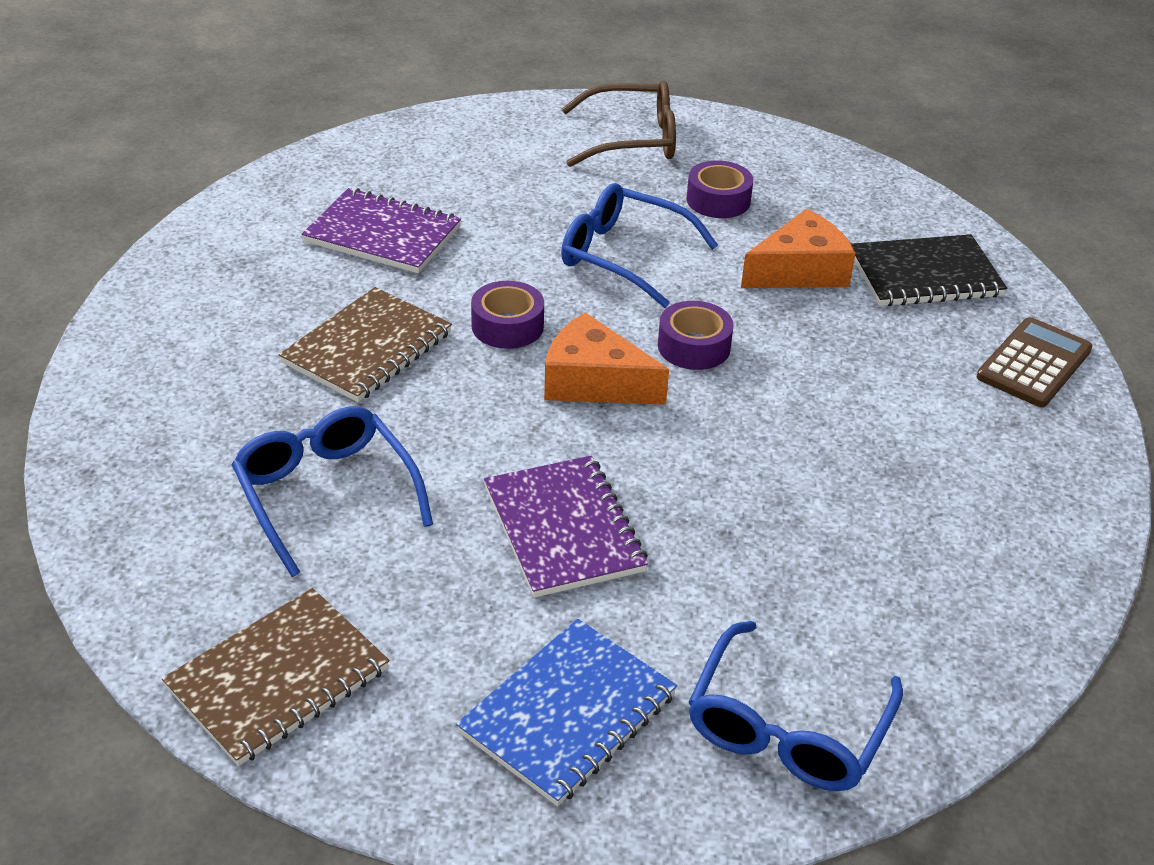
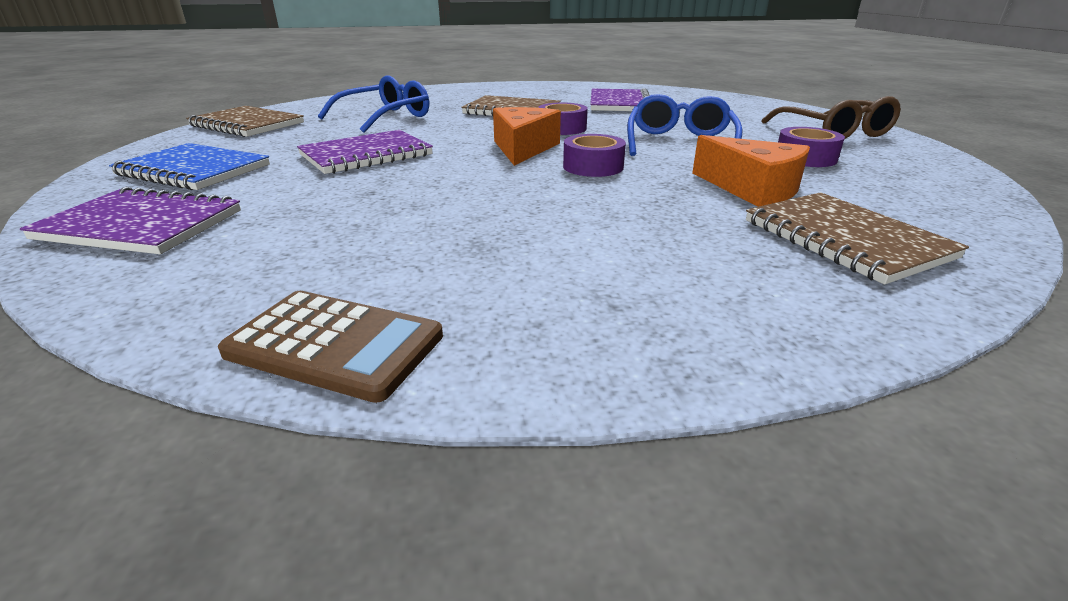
camera: 75 degrees right, 10 degrees down
blue glasses [688,621,903,791] -> purple notebook [20,187,241,254]
black notebook [851,234,1007,306] -> brown notebook [746,192,969,285]
brown calculator [976,317,1092,407] -> brown calculator moved to [218,291,443,403]

